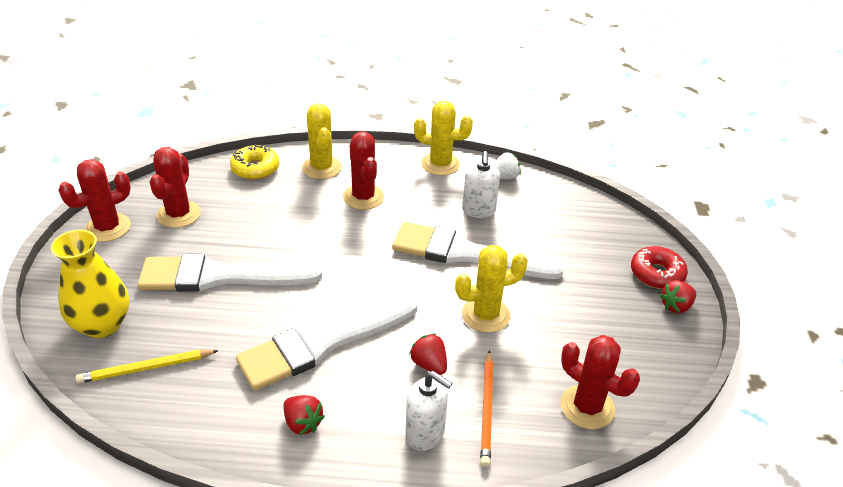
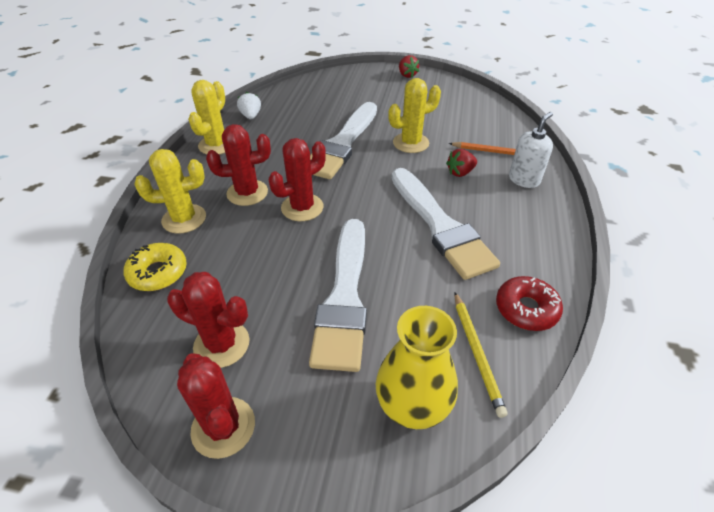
camera: 80 degrees left, 5 degrees up
red strawberry [283,395,325,435] -> none
yellow cactus [455,245,528,333] -> yellow cactus turned 75 degrees clockwise [388,78,441,153]
white soap dispenser [462,151,500,218] -> none
red cactus [561,335,640,429] -> red cactus moved to [269,138,326,221]
red donut [631,246,688,289] -> red donut moved to [496,276,563,331]

